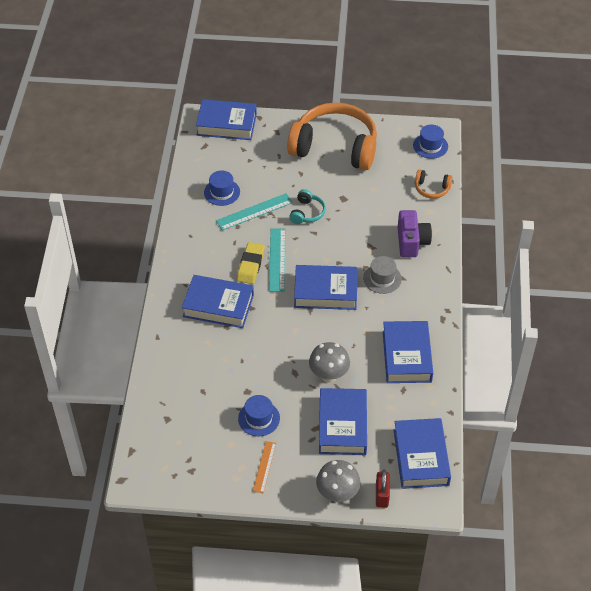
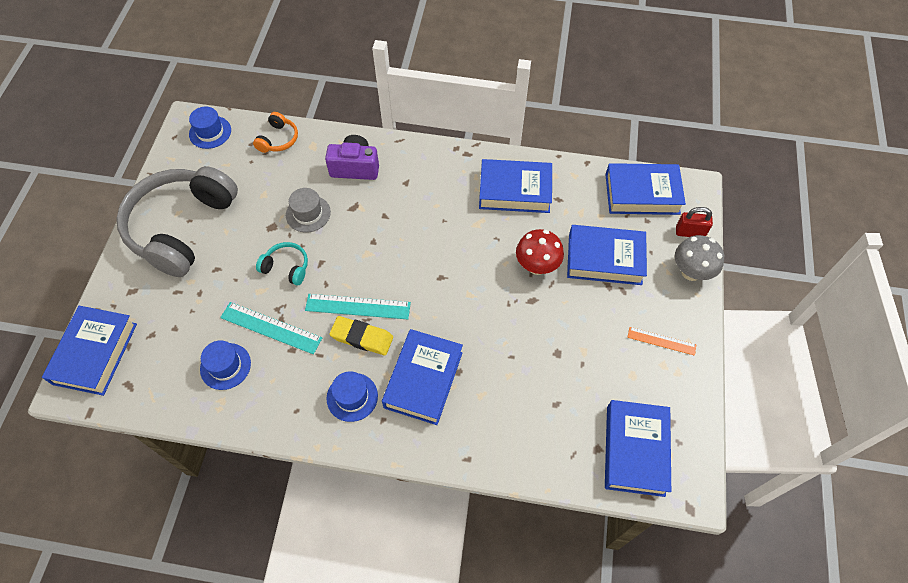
camera: 85 degrees left, 10 degrees up
turquoise ruler [216,193,293,231] -> turquoise ruler turned 45 degrees counterclockwise [220,302,322,354]
blue hat [238,395,280,436] -> blue hat moved to [326,371,378,422]
orange headphones [287,103,377,170] -> grey headphones [116,166,238,277]
blue book [294,265,357,310] -> blue book moved to [605,400,671,497]
grey mushroom [309,342,350,383] -> red mushroom [516,229,564,275]
grey hat [363,256,402,294] -> grey hat moved to [286,188,331,232]

